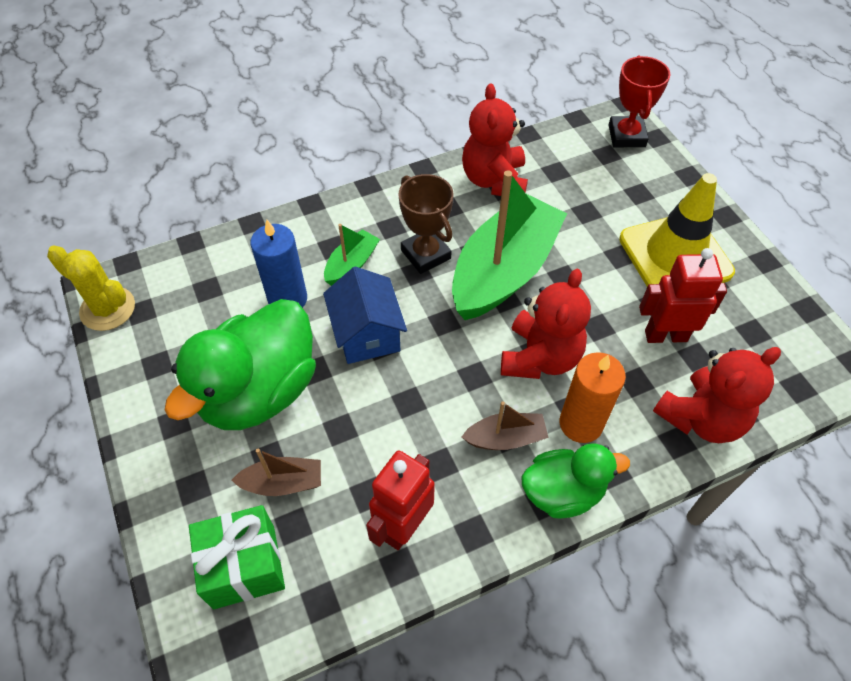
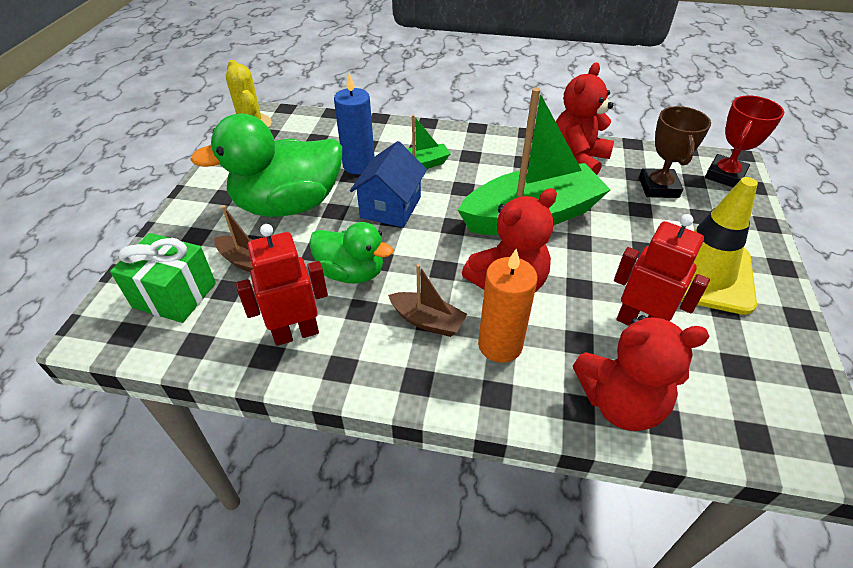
camera: 35 degrees right, 10 degrees down
brown trophy [399,174,453,274] -> brown trophy moved to [639,106,711,198]
green duck [522,443,630,519] -> green duck moved to [309,222,393,284]

